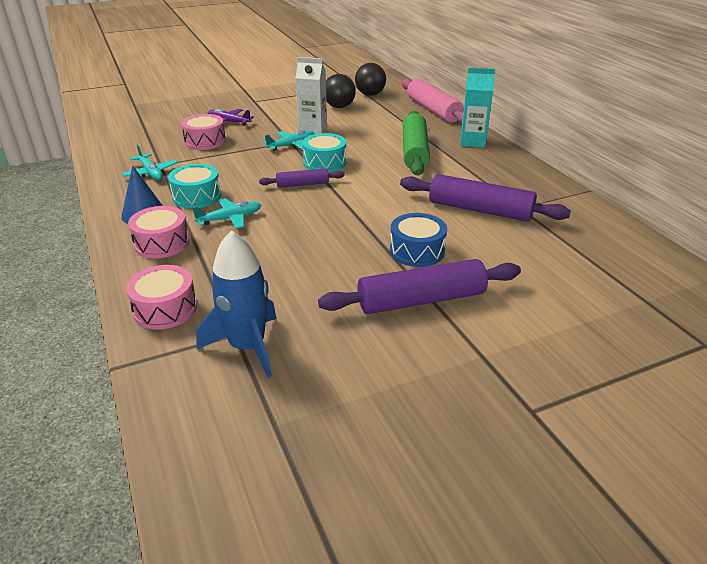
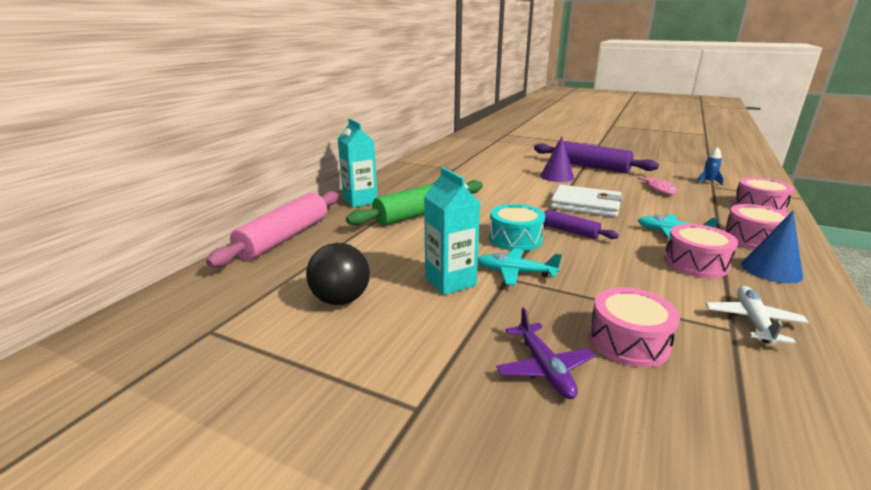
camera: 130 degrees left, 10 degrees down
turquoise plane [122,145,178,180] -> white plane [706,286,809,345]
turquoise drum [168,164,221,209] -> pink drum [664,224,738,278]
blue rocket [196,230,277,378] -> blue rocket [697,147,724,185], size x0.45
white carton [295,57,327,134] -> turquoise carton [424,167,481,295]
black ball [355,63,386,96] -> none
blue drum [390,213,447,267] -> purple cone [540,137,574,182]
purple rolling pin [400,174,571,222] -> none
none -> white wallet [550,185,623,217]
none -> pink fish [637,177,677,194]

